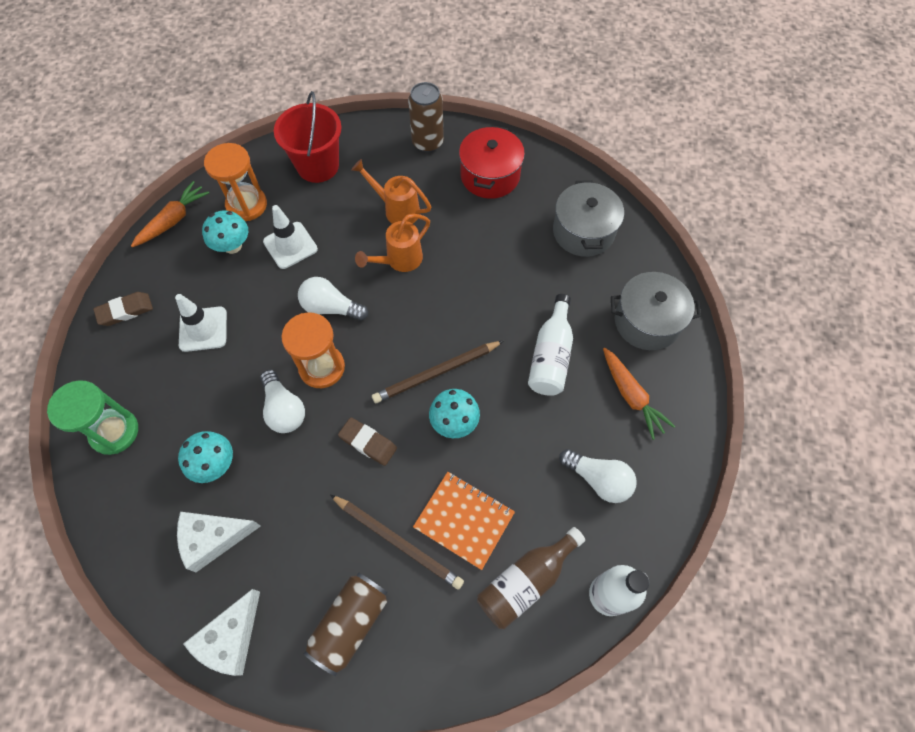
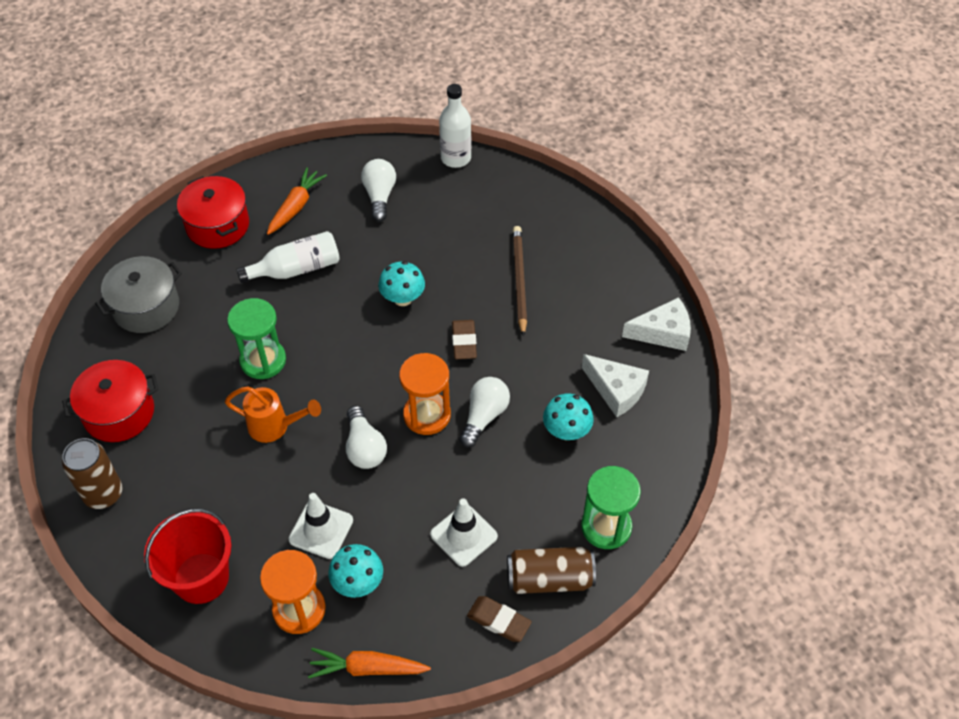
camera: 125 degrees left, 10 degrees down
brown can [304,573,387,676] -> brown can moved to [507,547,596,594]
orange watering can [351,159,431,224] -> none
brown pencil [372,341,503,403] -> none
orange notebook [413,472,515,570] -> none
brown bottle [477,527,585,629] -> none
grey pot [611,272,701,350] -> red pot [177,176,249,249]
none -> green hourglass [227,298,286,379]

